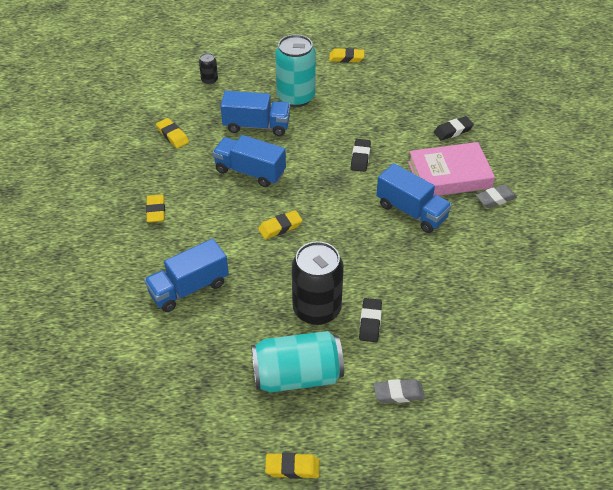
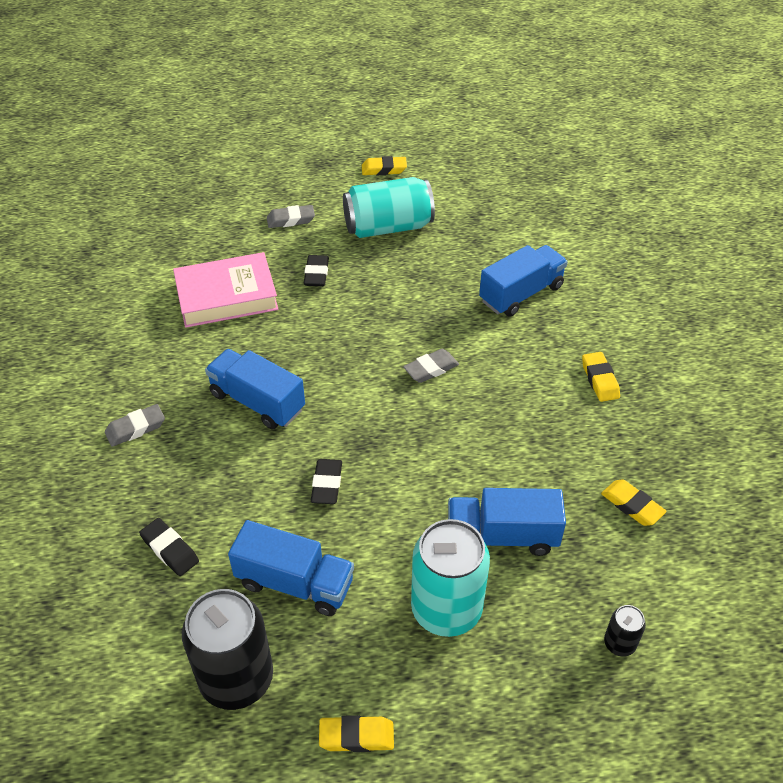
camera: 175 degrees right, 0 degrees up
blue truck [213,135,286,187] -> blue truck moved to [228,520,354,616]
yellow eraser [258,210,302,239] -> grey eraser [403,349,459,383]
black can [292,241,344,325] -> black can moved to [182,589,273,710]
pink book [408,142,495,196] -> pink book moved to [173,252,279,328]
black eraser [434,116,474,140] -> black eraser turned 75 degrees clockwise [139,518,199,576]

